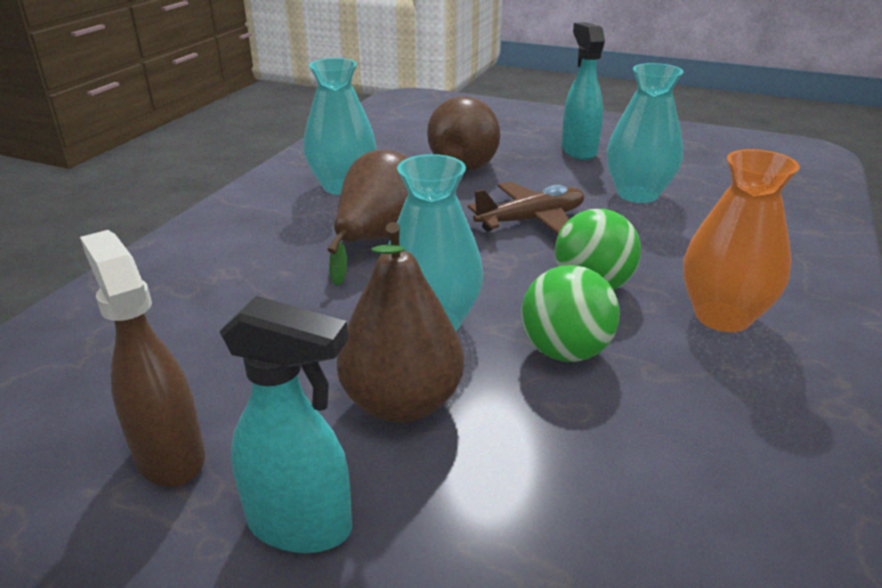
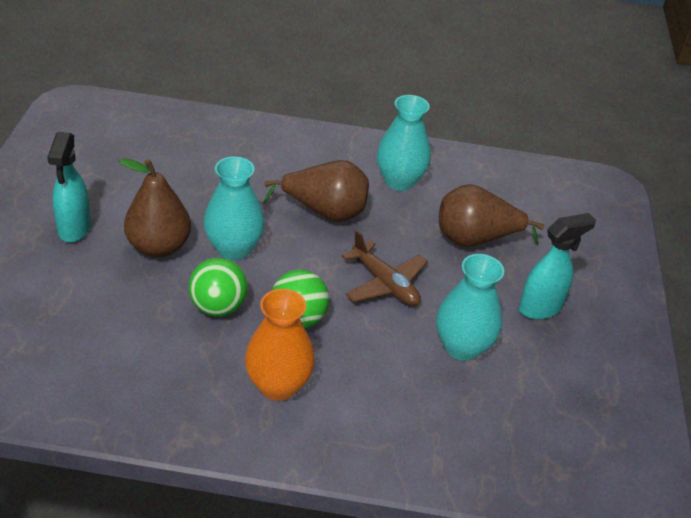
camera: 70 degrees right, 10 degrees up
brown spray bottle [80,230,205,487] -> none

